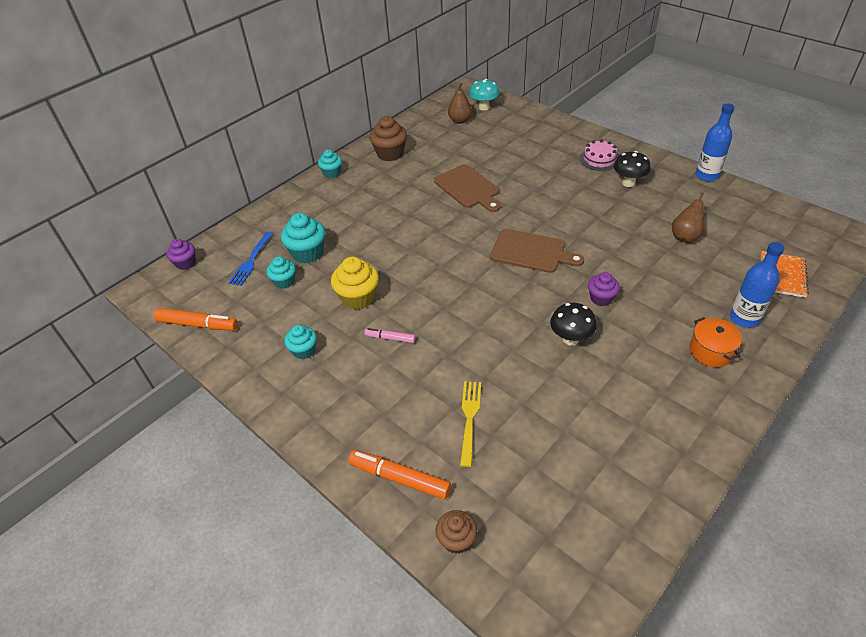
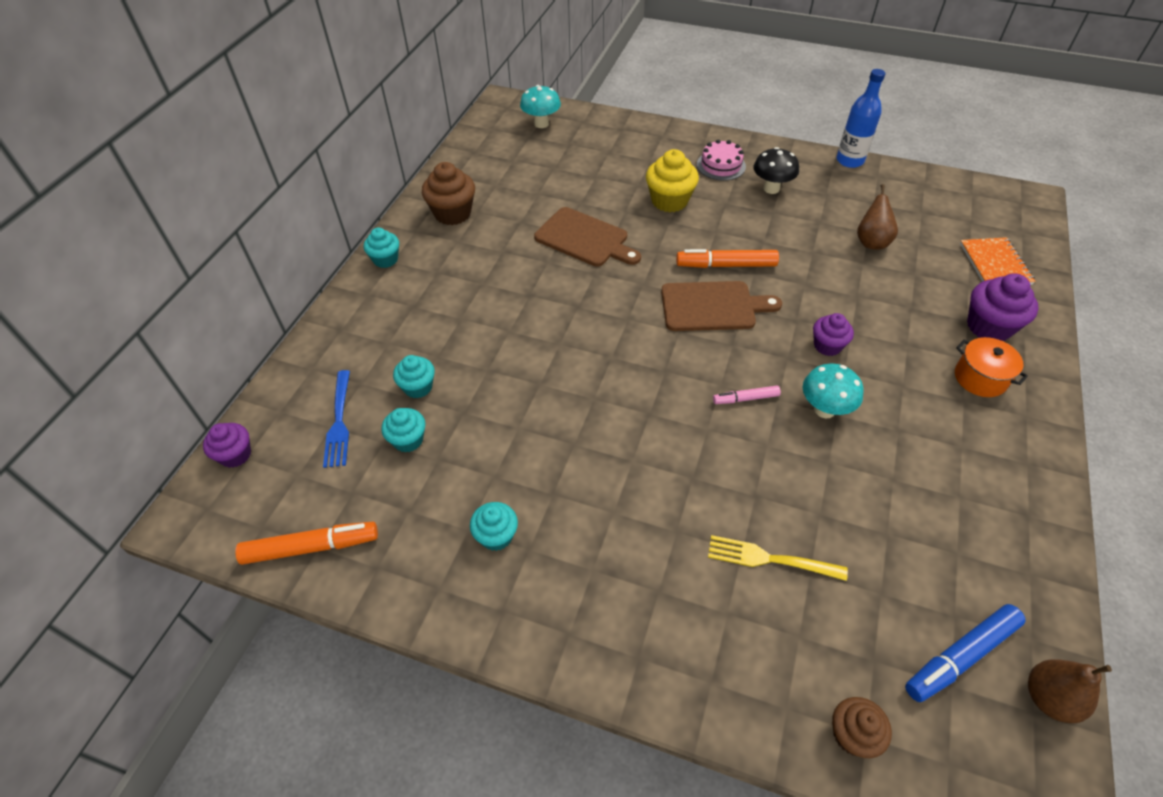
camera: 25 degrees left, 5 degrees up
turquoise cupcake [281,213,325,263] -> turquoise cupcake [393,355,435,398], size x0.63
yellow cupcake [331,257,379,310] -> yellow cupcake moved to [646,149,699,212]
orange marker [348,450,451,499] -> orange marker moved to [676,249,779,268]
pink marker [364,328,416,343] -> pink marker moved to [713,385,781,404]
brown pear [448,83,472,124] -> brown pear moved to [1028,659,1112,723]
yellow fork [460,381,481,467] -> yellow fork turned 60 degrees counterclockwise [708,535,848,581]
black mushroom [550,303,597,346] -> turquoise mushroom [803,364,864,419]
blue bottle [730,242,784,328] -> purple cupcake [967,273,1039,341]
none -> blue marker [905,604,1026,702]

